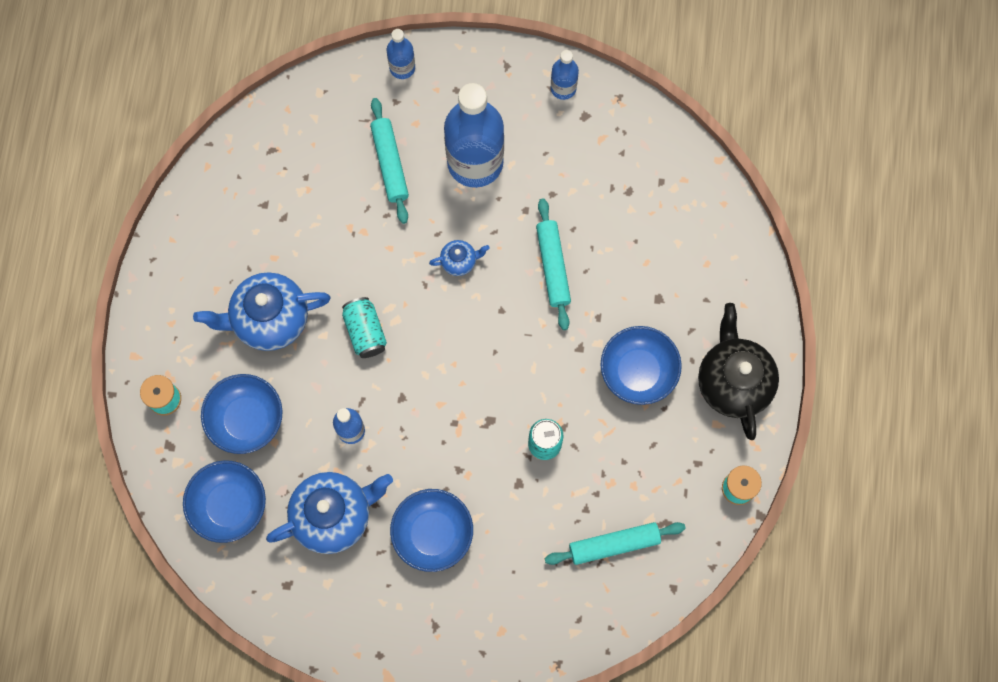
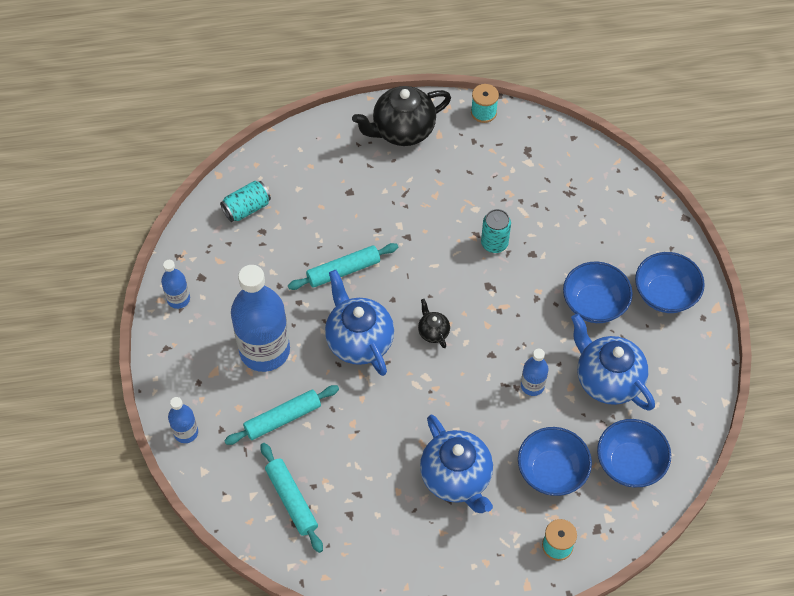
camera: 105 degrees left, 15 degrees down
turquoise can [342,297,387,358] -> turquoise can moved to [220,181,271,222]
blue teapot [429,240,490,276] -> blue teapot [325,270,394,376], size x2.13
turquoise rolling pin [545,522,686,565] -> turquoise rolling pin moved to [261,443,323,553]
blue bowl [601,326,682,405] -> blue bowl moved to [635,252,705,313]
none -> black teapot [418,299,450,348]

